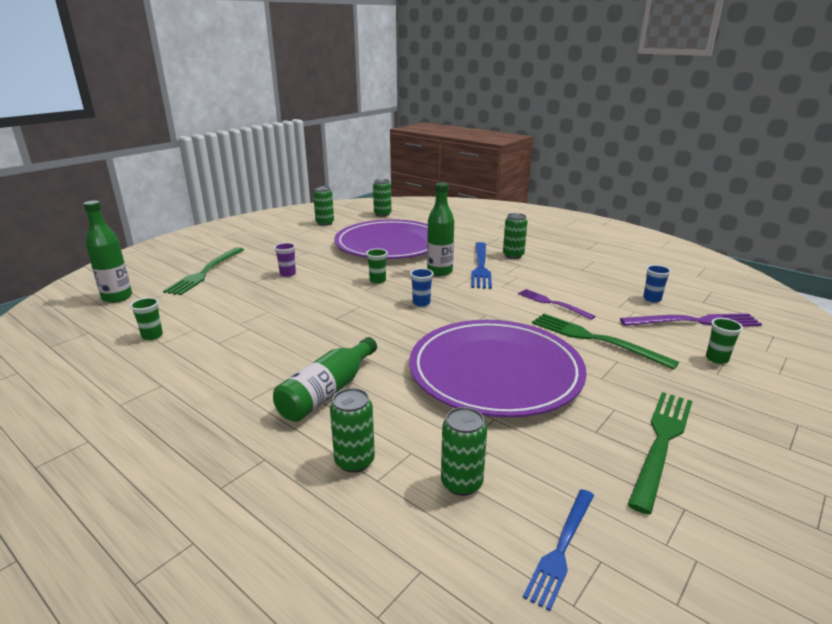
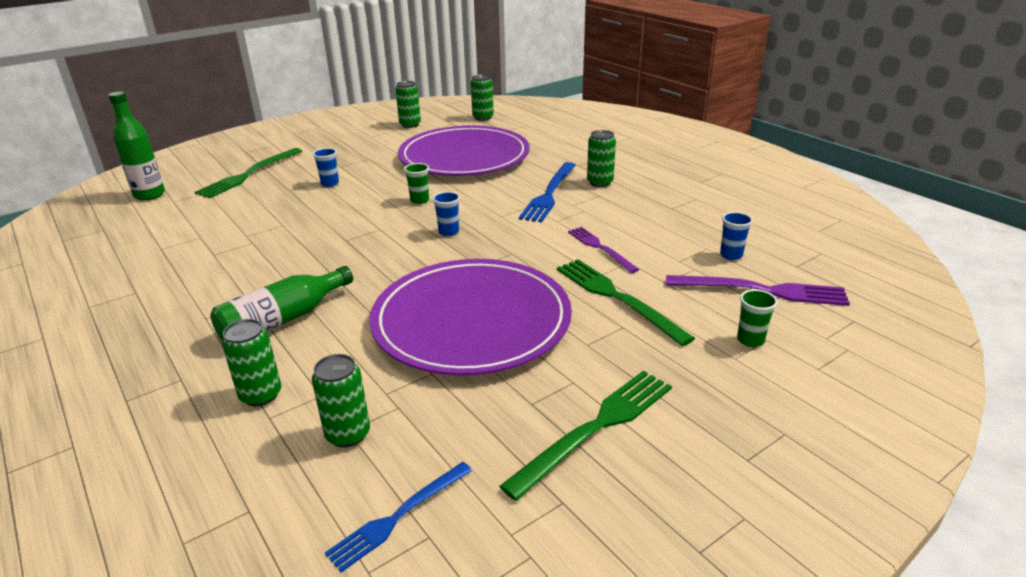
camera: 15 degrees right, 5 degrees up
green cup [130,297,163,340] -> none
purple cup [274,243,296,277] -> blue cup [313,148,339,187]
green bottle [427,183,454,276] -> none

